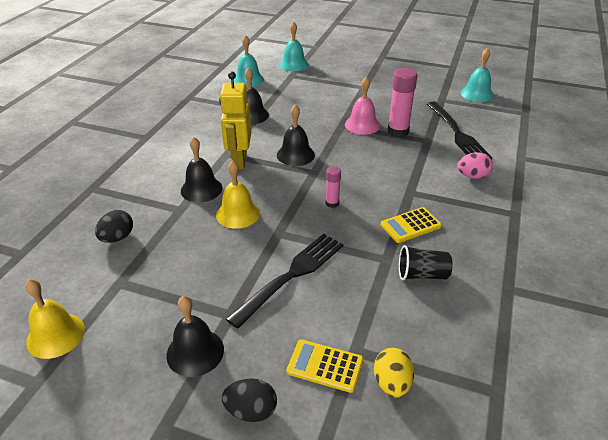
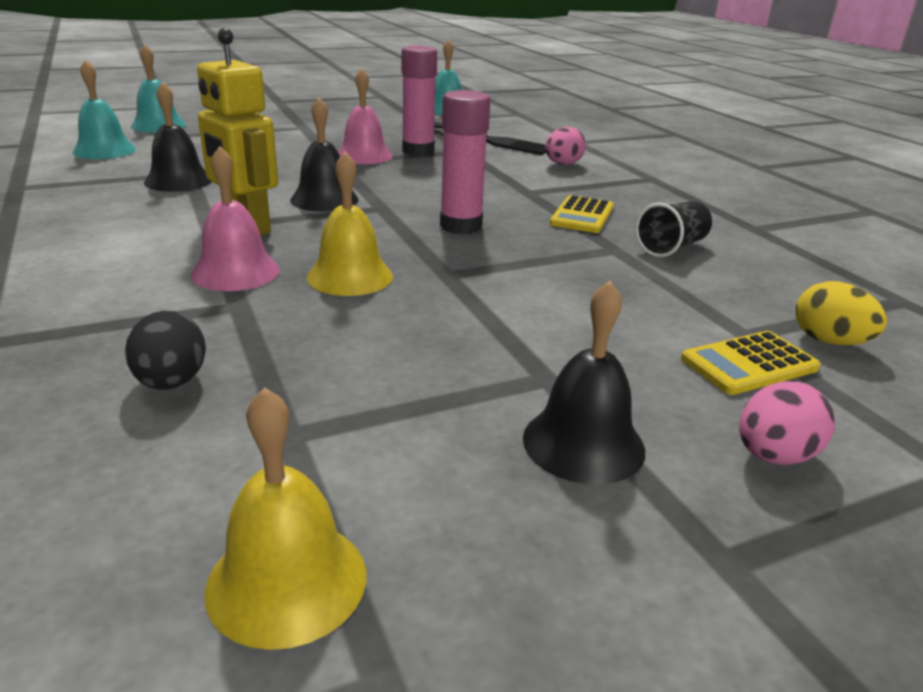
camera: 45 degrees left, 10 degrees down
black bell [181,137,222,202] -> pink bell [191,146,280,291]
black egg [222,378,277,422] -> pink egg [739,381,835,465]
black fork [226,234,344,329] -> none
pink glue stick [326,166,341,208] -> pink glue stick [440,90,491,234], size x1.84

